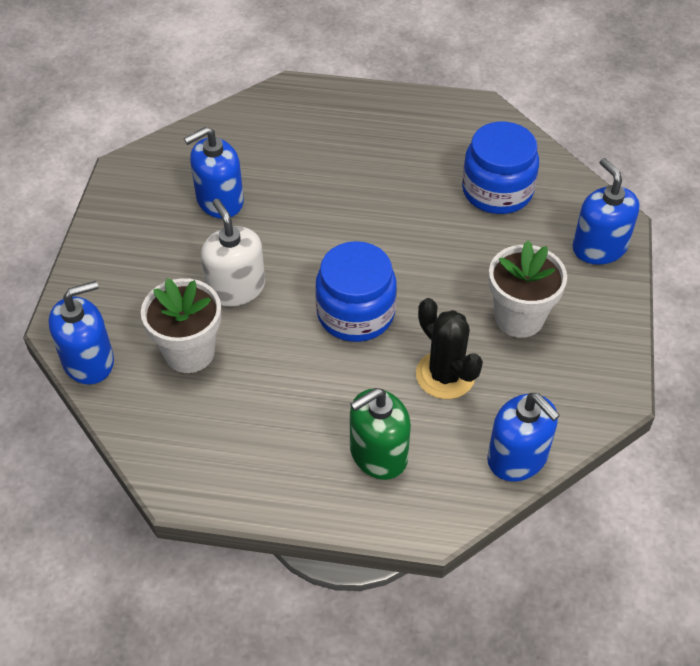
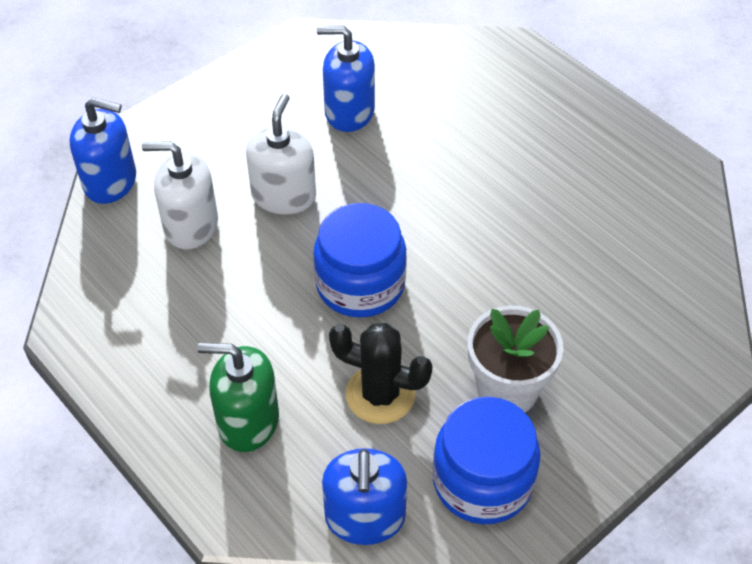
camera: 40 degrees right, 0 degrees up
white flower pot [141,278,221,373] -> white soap dispenser [142,141,218,249]
black cactus [416,298,483,399] -> black cactus turned 75 degrees counterclockwise [329,323,433,424]
blue jar [462,122,539,214] -> blue jar moved to [433,397,540,524]
blue soap dispenser [572,158,640,265] -> none

